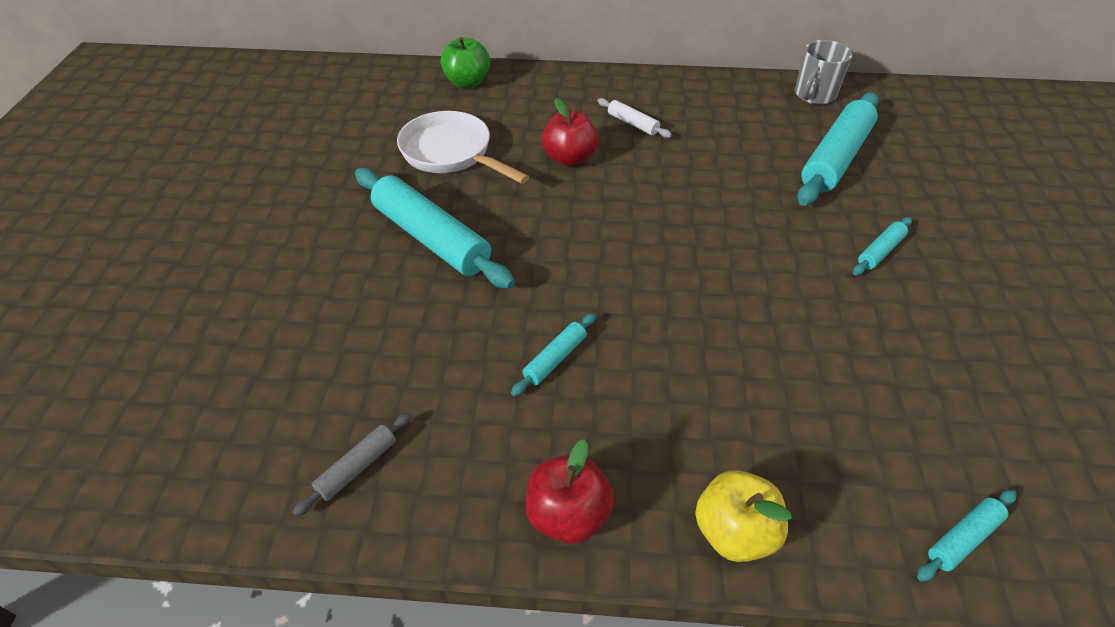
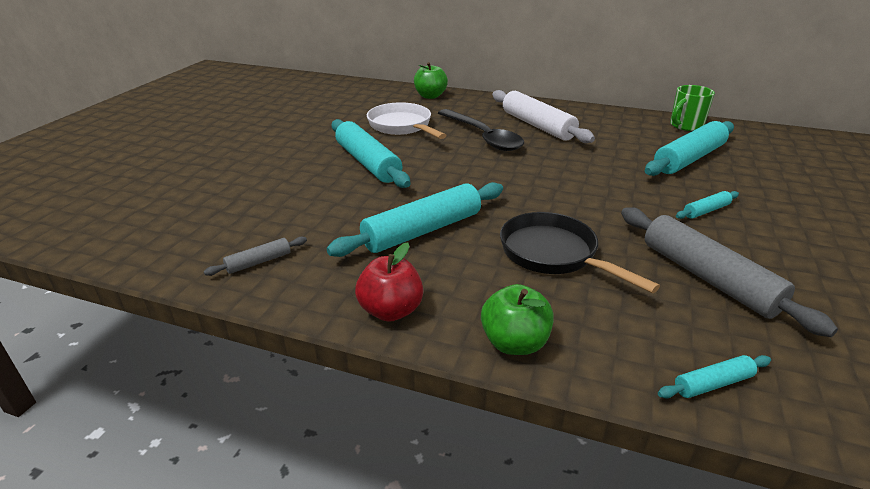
camera: 15 degrees right, 15 degrees down
turquoise rolling pin [511,313,596,396] -> turquoise rolling pin [327,182,503,257], size x2.15
red apple [542,98,598,166] -> black spoon [438,109,524,151]
white rolling pin [597,98,672,138] -> white rolling pin [492,90,595,143], size x2.15
yellow apple [695,470,792,562] -> green apple [481,284,554,355]
grey mug [795,40,852,105] -> green mug [670,85,715,131]
none -> black pan [500,212,660,293]
none -> grey rolling pin [621,208,838,337]

